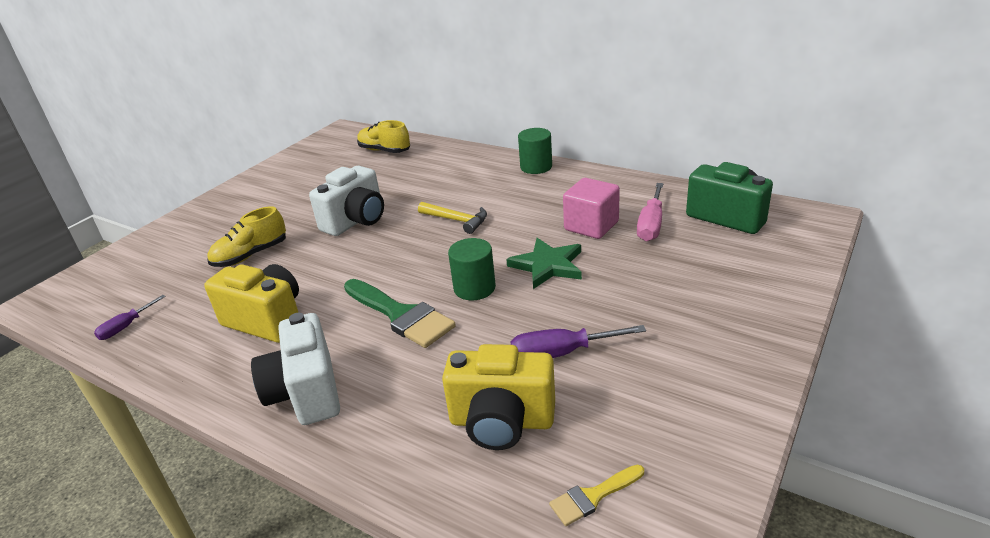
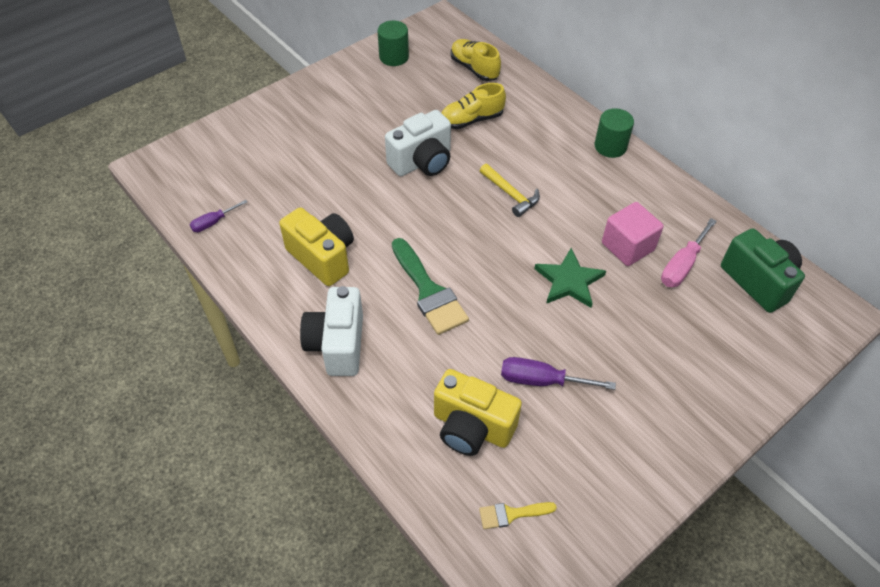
camera: 15 degrees right, 20 degrees up
yellow shoe [207,206,286,267] -> yellow shoe moved to [442,83,506,129]
green cylinder [448,238,496,300] -> green cylinder moved to [378,20,409,66]

